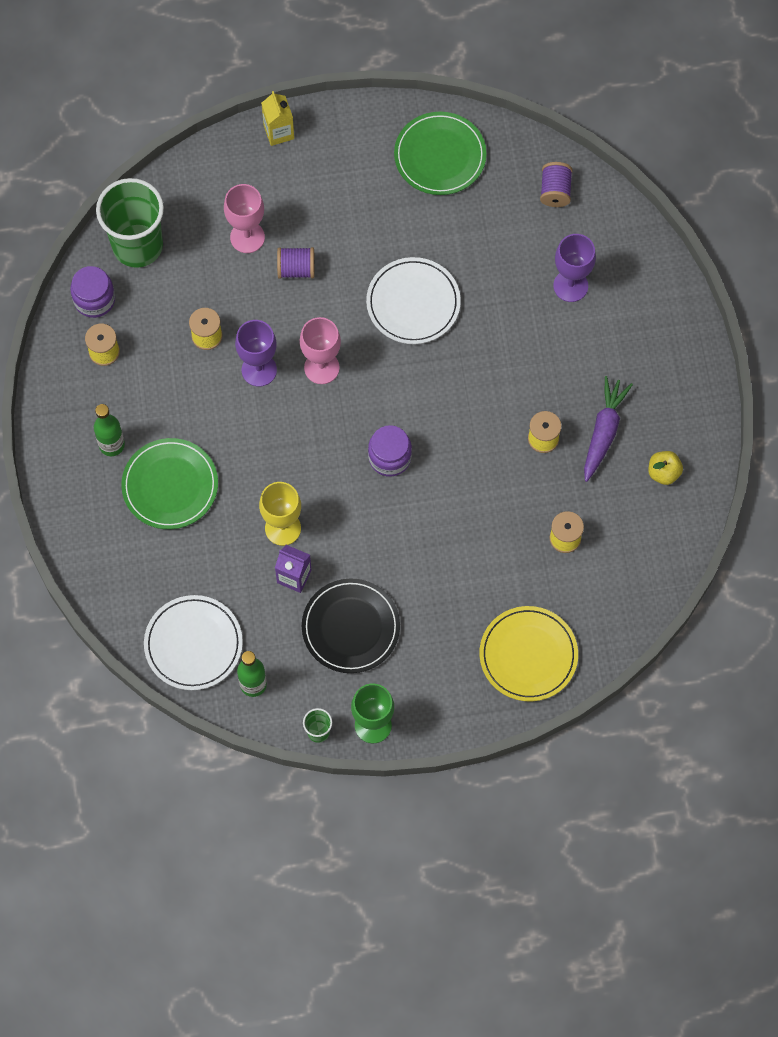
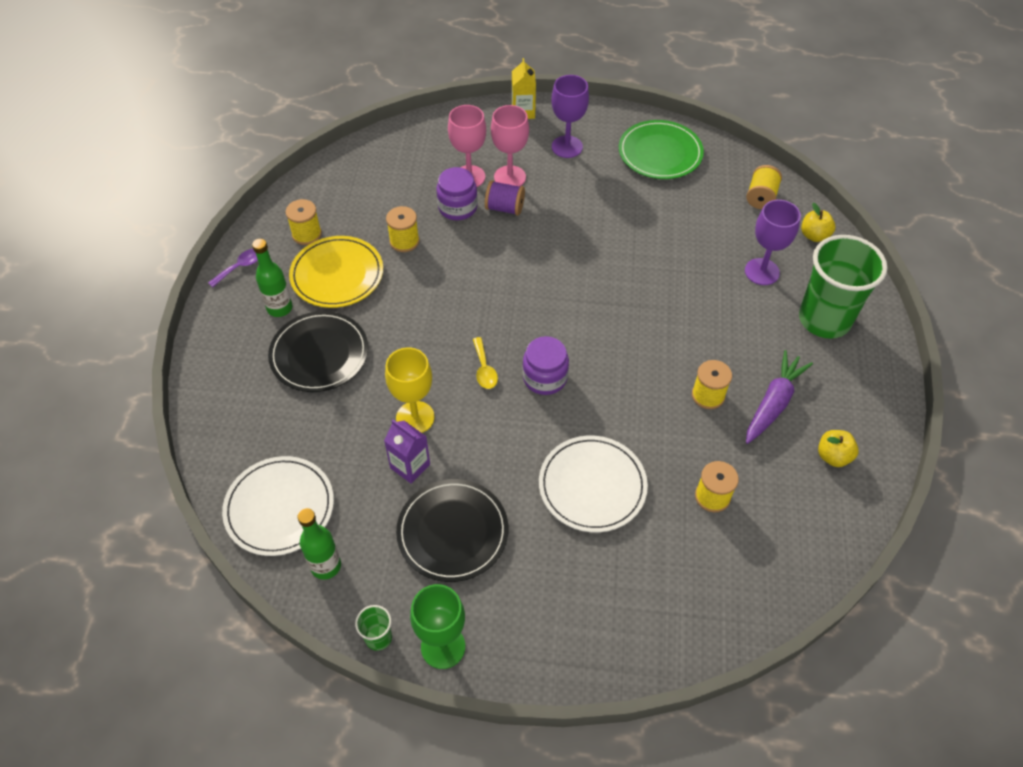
camera: 15 degrees right, 15 degrees down
purple jar [70,266,115,318] -> purple jar moved to [436,167,478,220]
green cup [96,178,164,268] -> green cup moved to [799,235,888,339]
green plate [121,438,218,529] -> black plate [268,311,368,392]
purple goblet [235,320,277,387] -> purple goblet moved to [551,75,589,158]
pink goblet [300,317,341,384] -> pink goblet moved to [491,105,529,186]
white plate [366,257,461,344] -> white plate moved to [539,436,648,533]
yellow plate [479,606,578,701] -> yellow plate moved to [289,236,383,308]
purple spool [540,162,573,207] -> yellow spool [746,165,782,209]
none -> purple spoon [208,249,258,287]
none -> yellow spoon [473,337,498,389]
none -> yellow apple [801,203,835,242]

